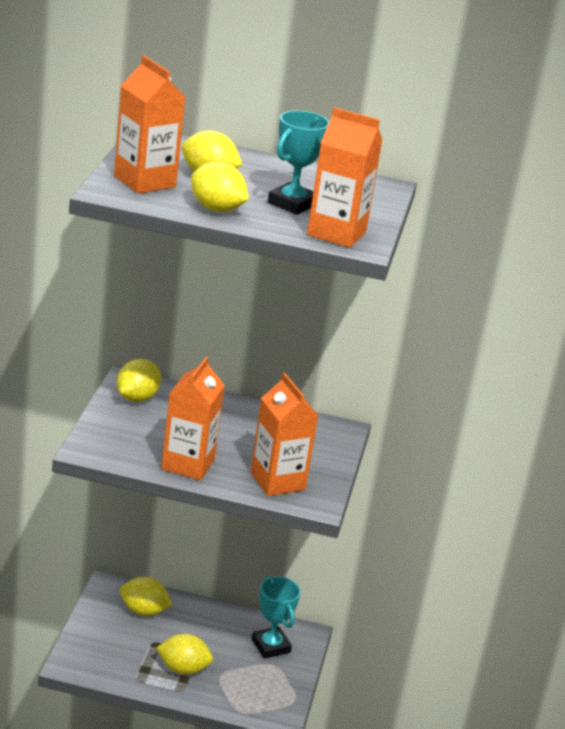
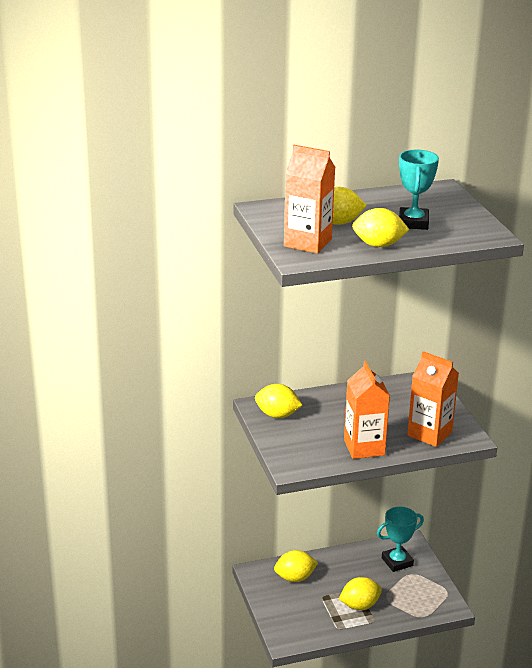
camera: 25 degrees left, 0 degrees up
yellow lemon [117,359,161,402] -> yellow lemon turned 75 degrees counterclockwise [255,384,303,418]
turquoise trophy [252,576,301,659] -> turquoise trophy turned 60 degrees counterclockwise [377,507,424,572]
orange carton [307,107,382,248] -> none

